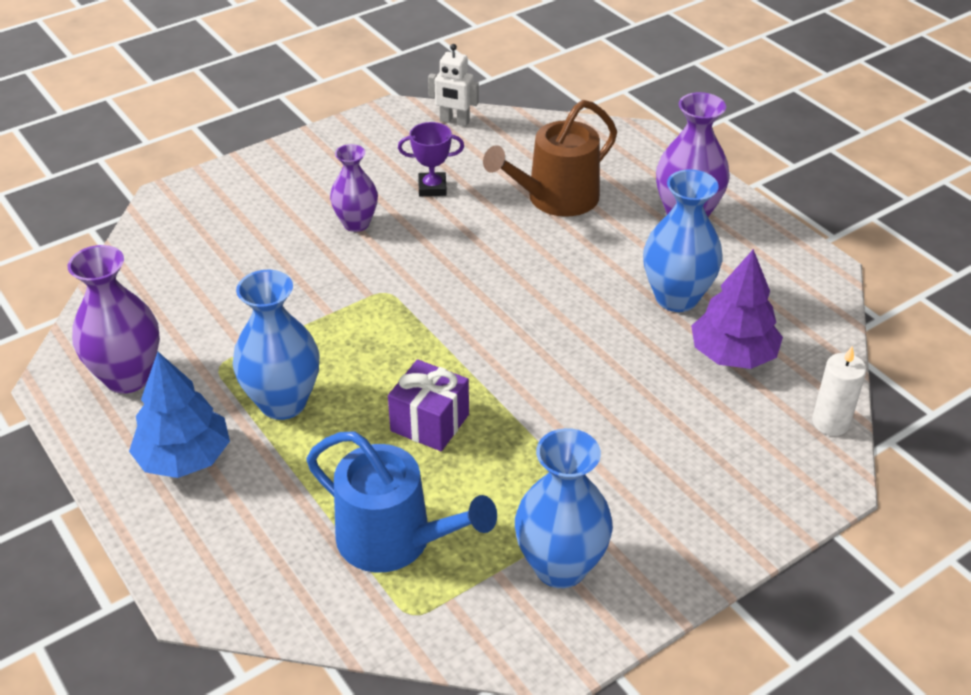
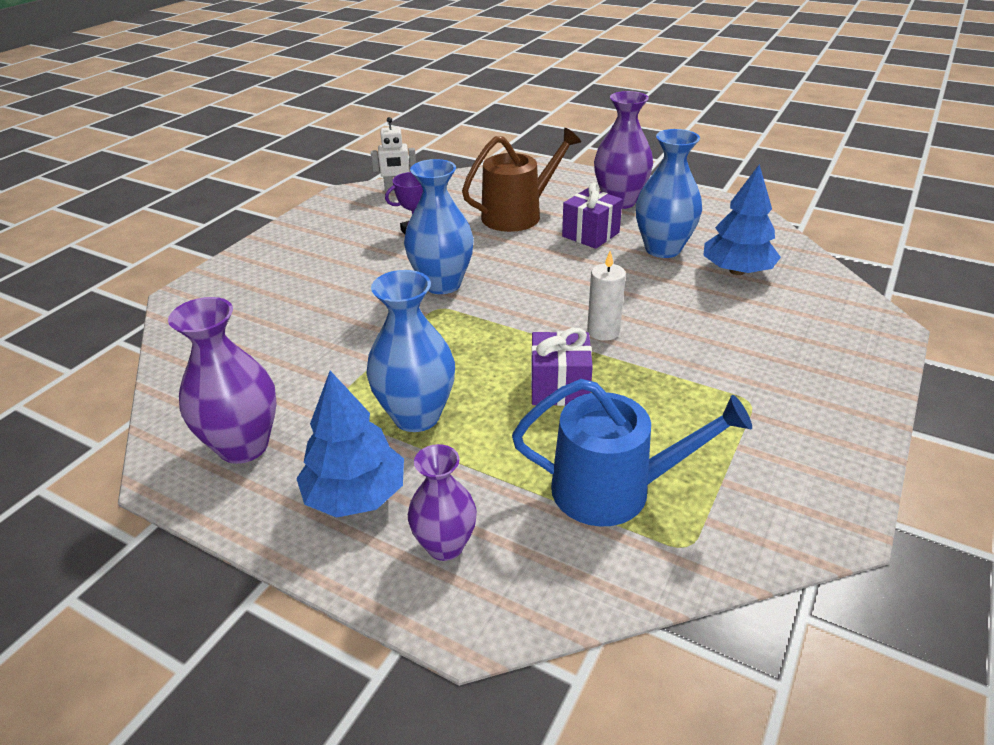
camera: 25 degrees left, 5 degrees down
purple vase [330,144,378,232] -> purple vase moved to [408,444,477,561]
brown watering can [483,100,617,217] -> brown watering can turned 150 degrees counterclockwise [462,128,581,232]
blue vase [515,428,613,588] -> blue vase moved to [404,159,474,294]
purple tree [691,249,783,369] -> blue tree [703,164,781,275]
white candle [812,346,866,436] -> white candle moved to [587,251,626,341]
none -> purple gift [562,182,623,249]

